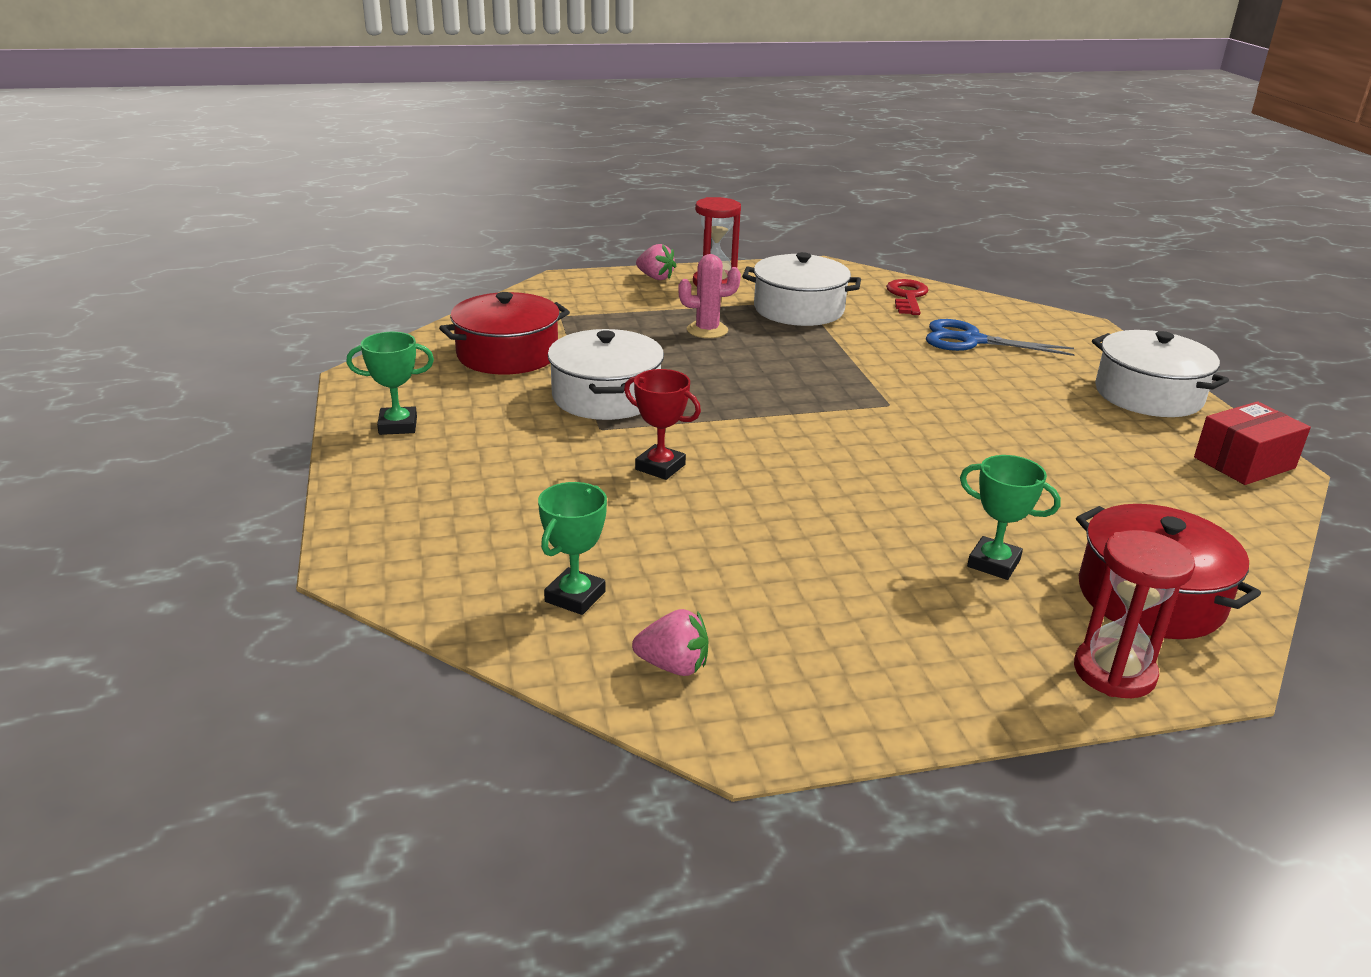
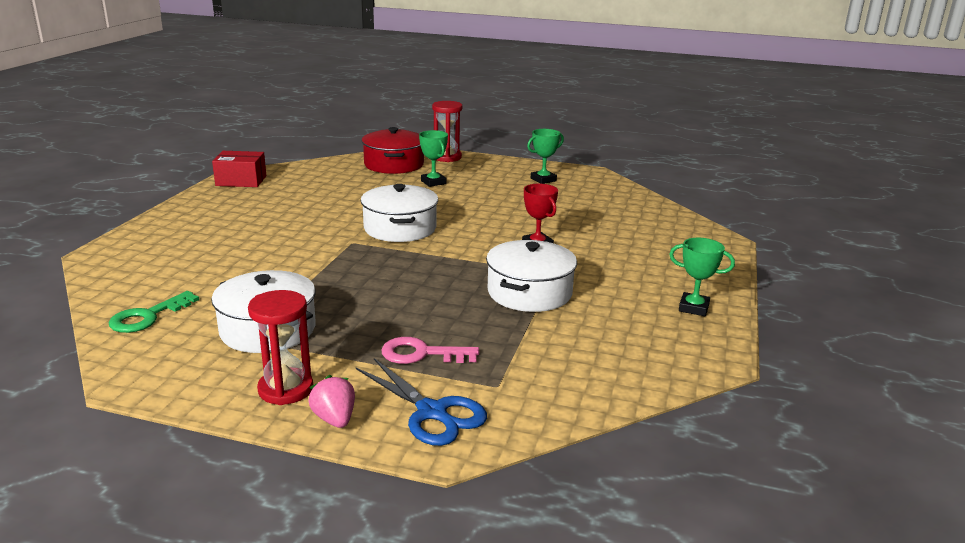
camera: 150 degrees left, 5 degrees down
red pot [439,292,570,375] -> none
green trophy [538,482,607,615] -> green trophy moved to [527,129,564,184]
pink strawberry [632,609,708,676] -> none
pink cactus [678,254,741,338] -> none
red key [886,279,929,315] -> green key [109,291,199,333]
blue scissors [926,319,1075,356] -> blue scissors moved to [356,358,487,446]
white pot [1092,330,1229,417] -> white pot moved to [361,184,438,242]
none -> pink key [381,337,479,364]

